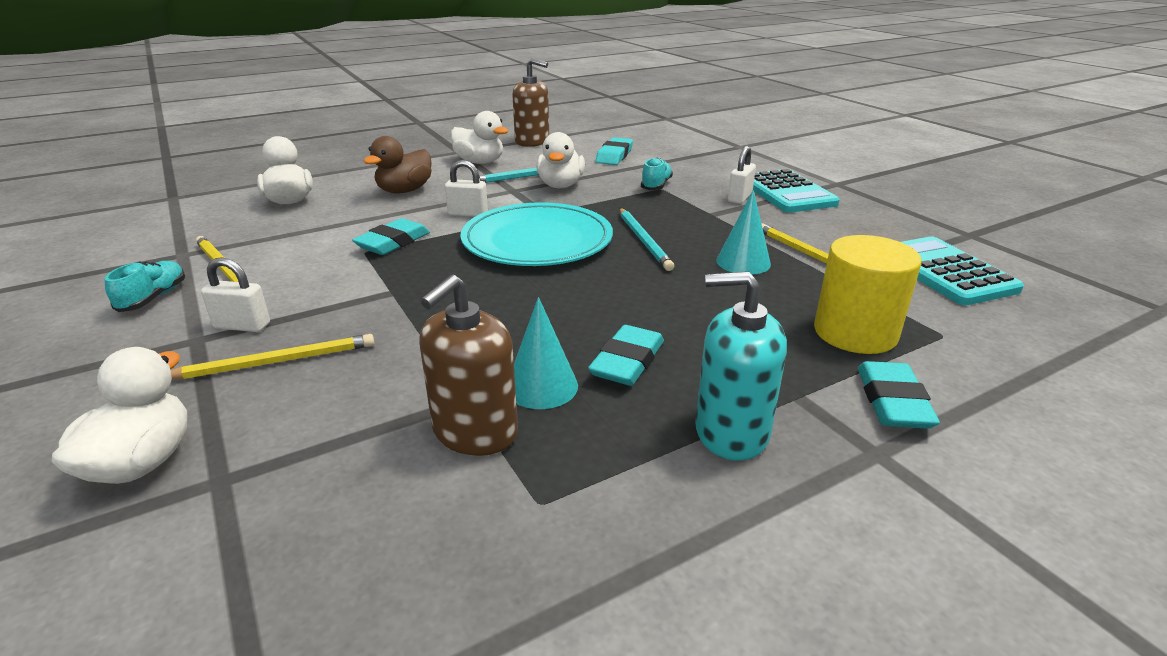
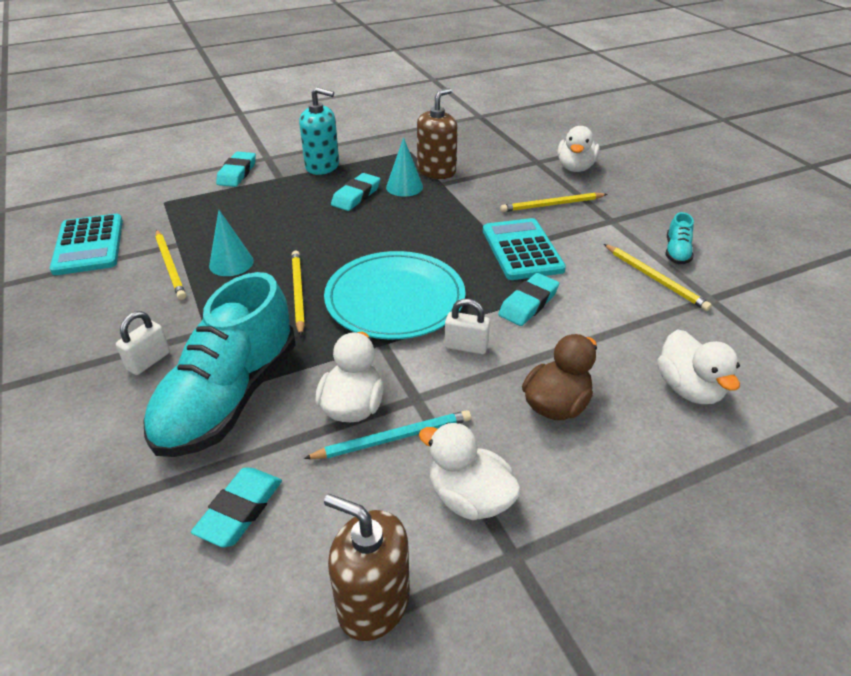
camera: 175 degrees left, 10 degrees up
white padlock [201,257,270,332] -> none
turquoise pencil [620,208,674,271] -> yellow pencil [292,251,305,336]
turquoise shoe [641,158,673,190] -> turquoise shoe [143,272,296,457], size x2.46
turquoise calculator [753,169,840,213] -> turquoise calculator moved to [483,218,566,280]
yellow cylinder [814,235,922,354] -> none

